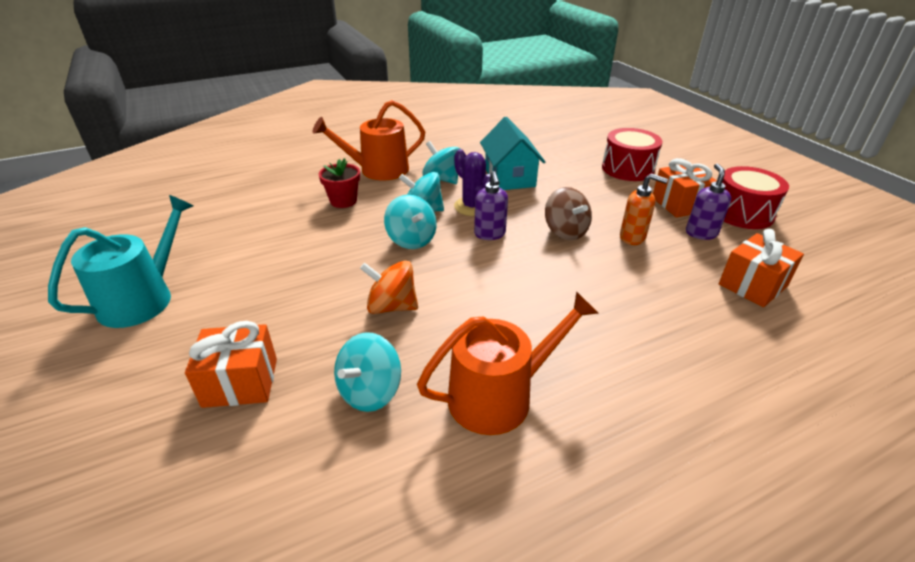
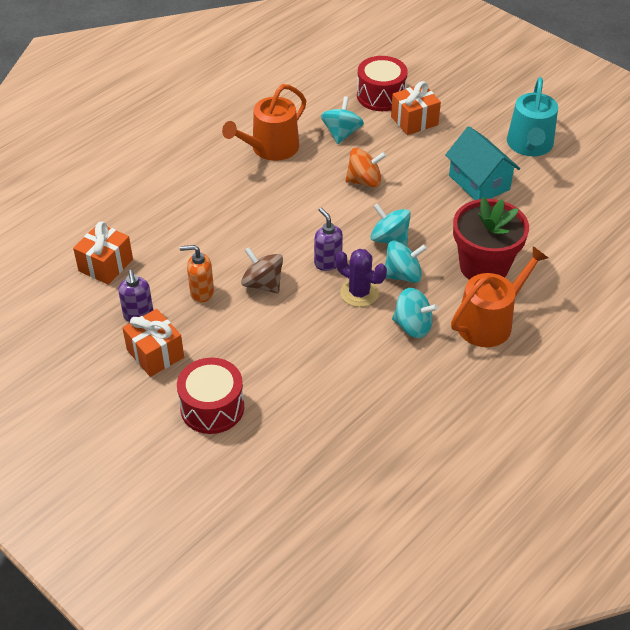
camera: 160 degrees right, 10 degrees up
red flower pot [319,158,360,208] -> red flower pot [453,197,529,280], size x1.84
turquoise house [480,117,545,190] -> turquoise house moved to [445,126,520,200]
red drum [722,166,789,229] -> red drum moved to [357,56,408,111]

